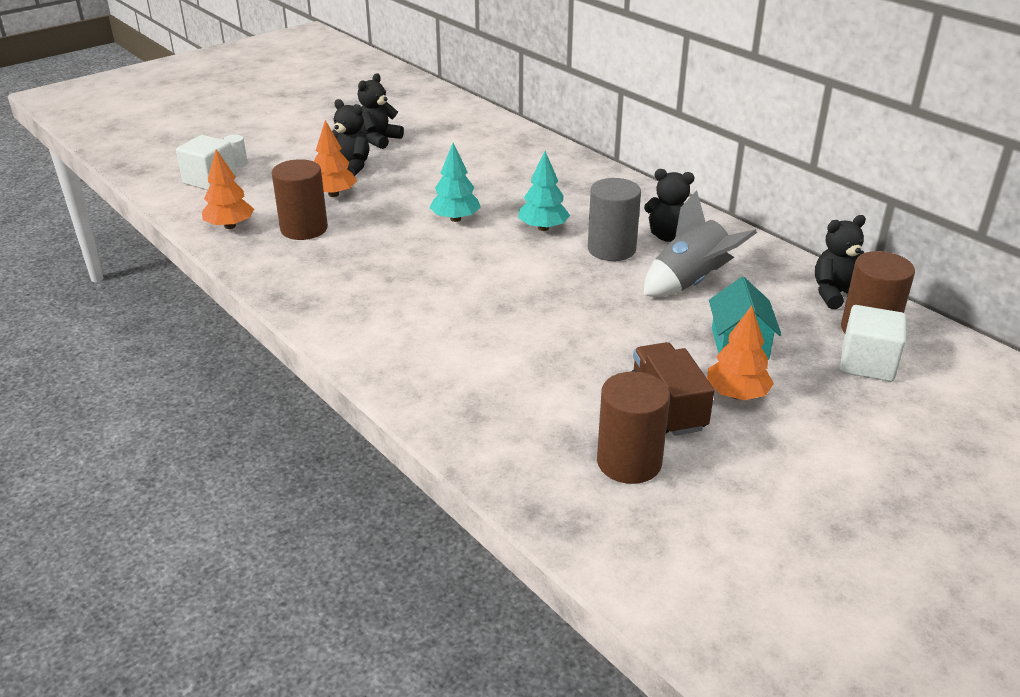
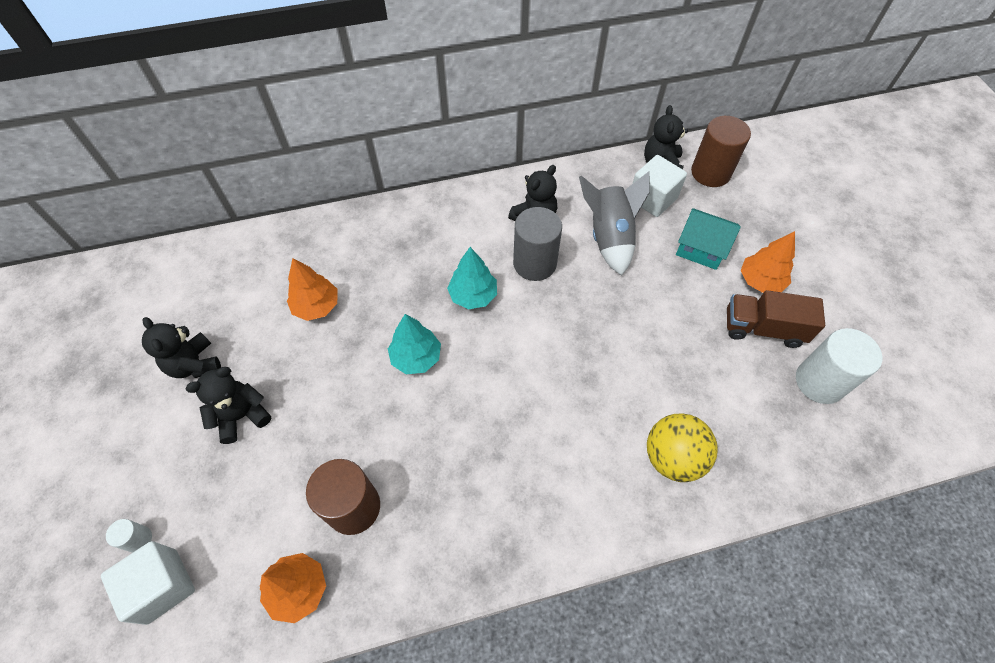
camera: 65 degrees left, 25 degrees up
orange tree [314,120,357,197] -> orange tree moved to [287,258,338,321]
brown cylinder [597,371,670,484] -> white cylinder [796,328,882,404]
white cube [840,305,906,382] -> white cube moved to [632,155,687,217]
none -> yellow ball [647,413,718,482]

